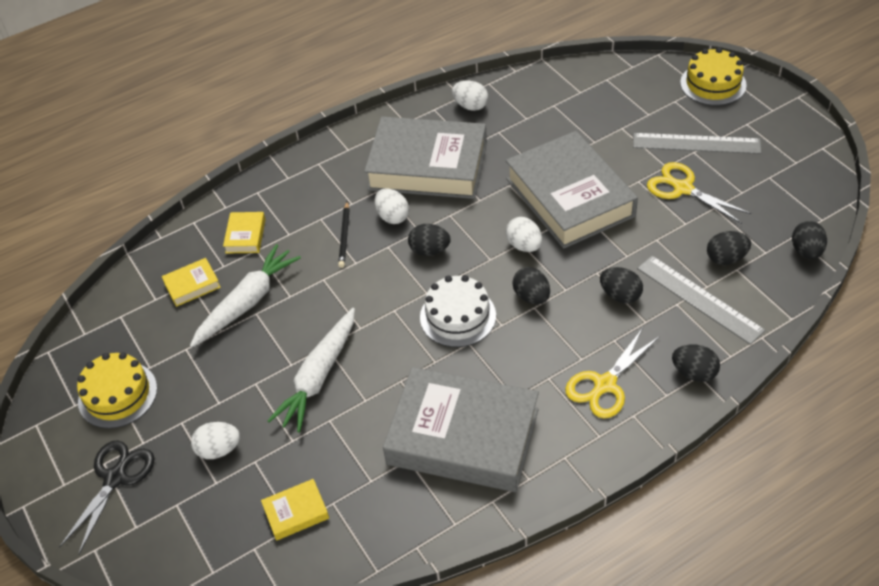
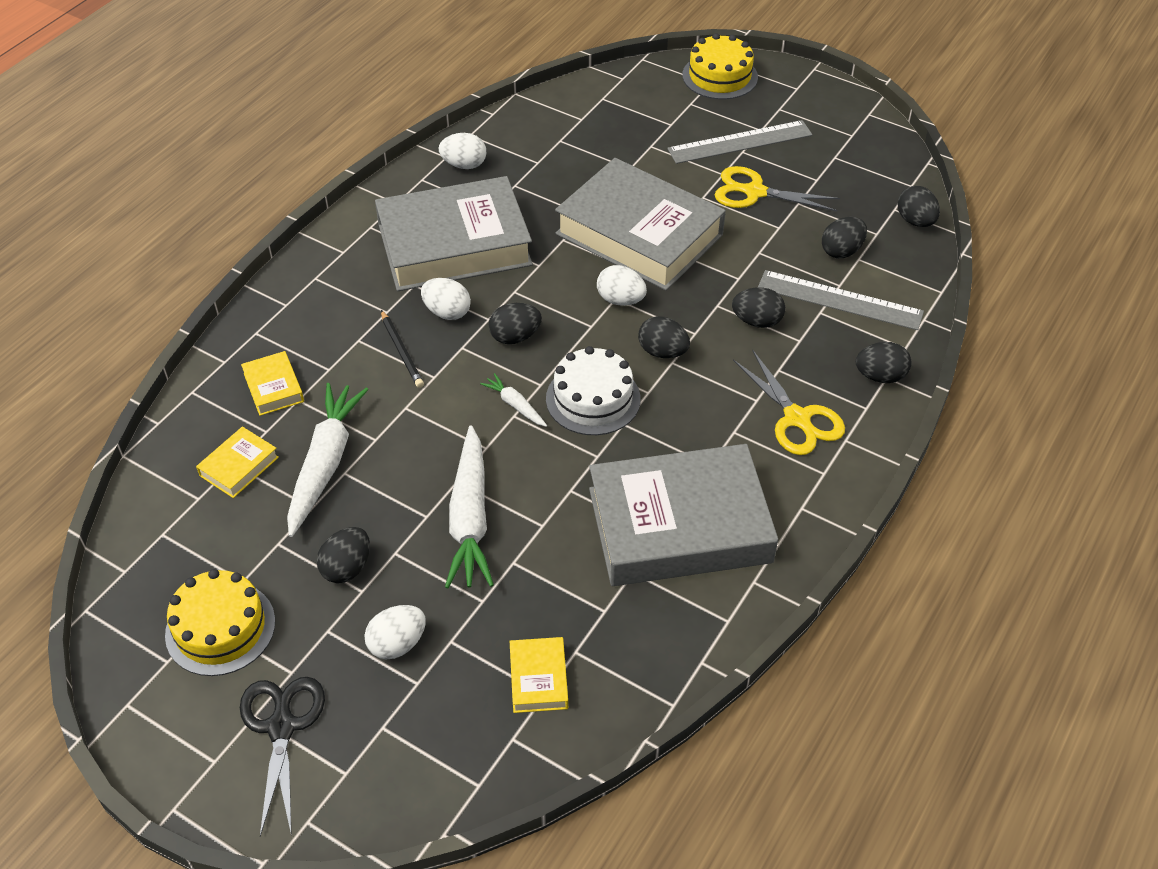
camera: 30 degrees left, 0 degrees up
yellow book [261,479,329,541] -> yellow book turned 45 degrees counterclockwise [510,637,568,713]
yellow scissors [565,328,660,418] -> yellow scissors turned 45 degrees counterclockwise [733,350,845,455]
none -> black egg [317,527,370,583]
none -> white carrot [480,373,547,427]

